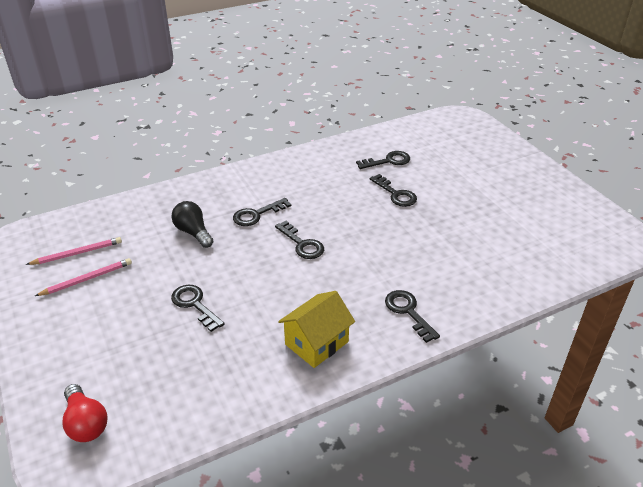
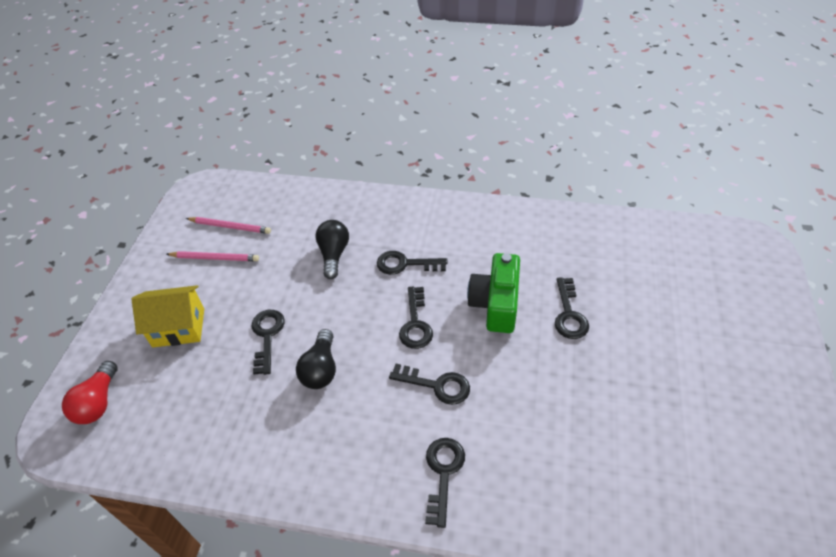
camera: 40 degrees right, 10 degrees up
yellow house [278,291,355,368] -> yellow house moved to [131,285,204,348]
black key [356,151,410,169] -> black key moved to [389,364,470,405]
none -> black light bulb [296,329,336,389]
none -> green camera [467,253,520,333]

